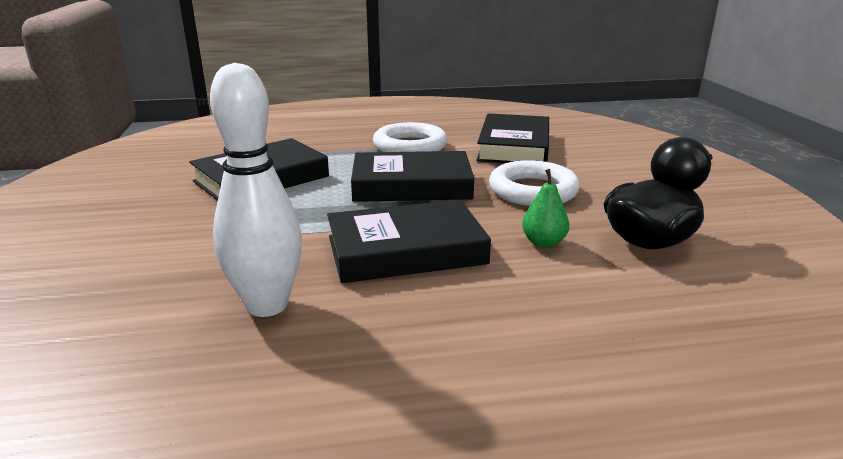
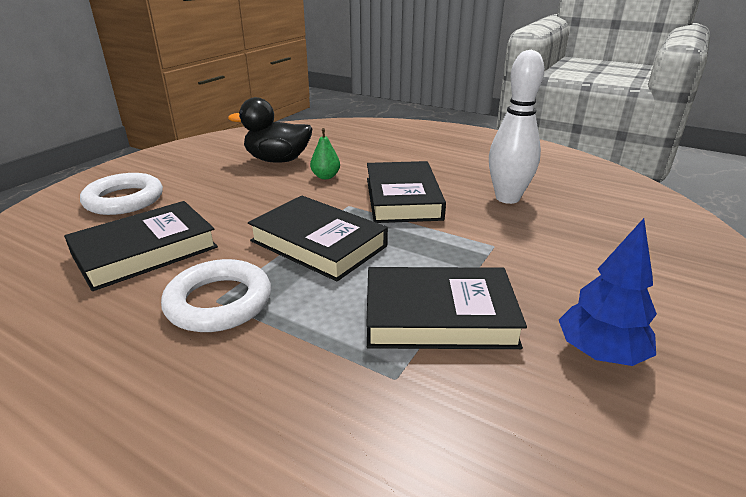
camera: 140 degrees left, 5 degrees up
black book [327,200,491,283] -> black book turned 60 degrees clockwise [367,161,446,223]
white ring [489,160,580,206] -> white ring moved to [80,173,163,215]
none -> blue tree [559,218,657,366]

